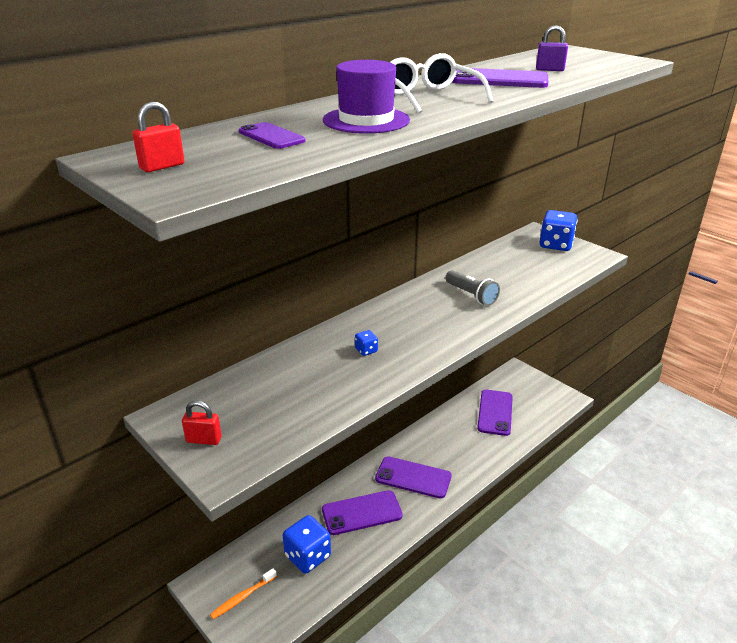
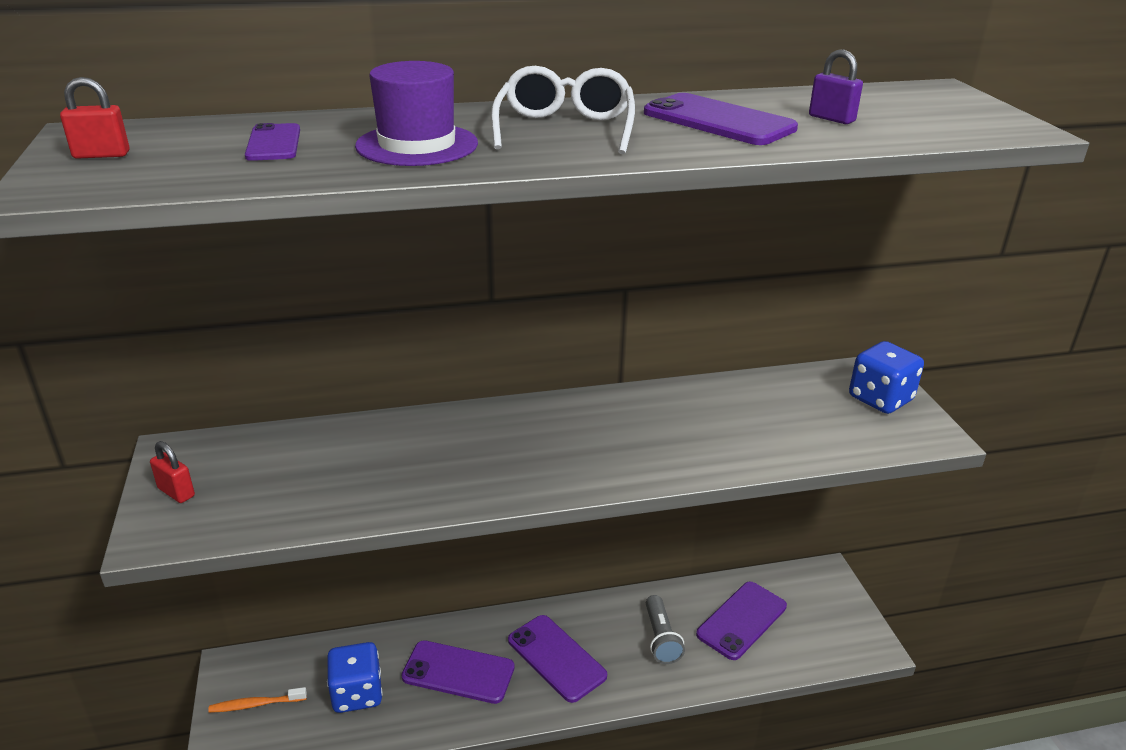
camera: 30 degrees right, 0 degrees up
blue dice [355,330,378,356] -> none
grey flashlight [445,270,500,306] -> grey flashlight moved to [646,595,685,664]

